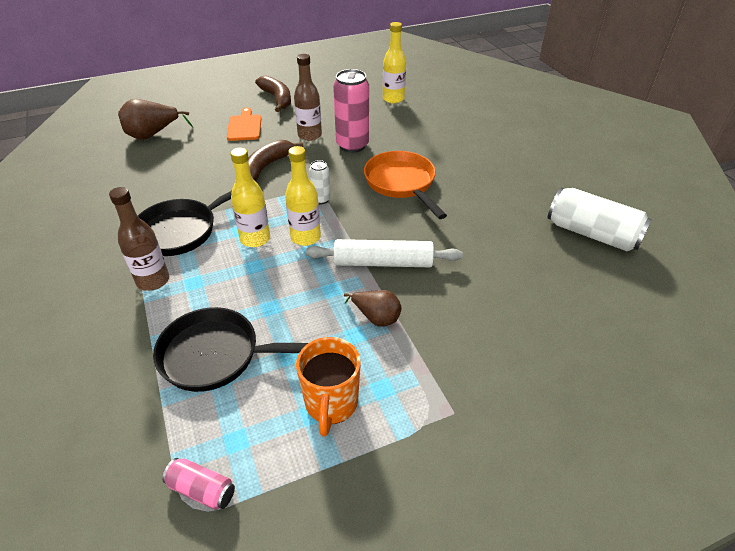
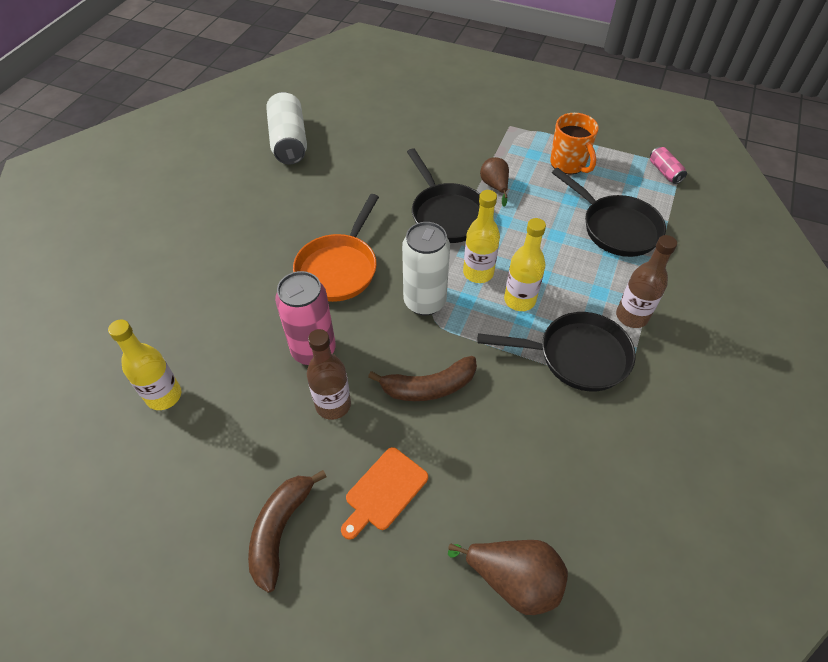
camera: 135 degrees left, 10 degrees up
orange mug [296,337,361,437] -> orange mug turned 105 degrees clockwise [550,113,599,174]
white rolling pin [305,239,463,267] -> black pan [407,148,480,243]
white can [309,160,331,204] -> white can [402,222,450,316], size x1.99

